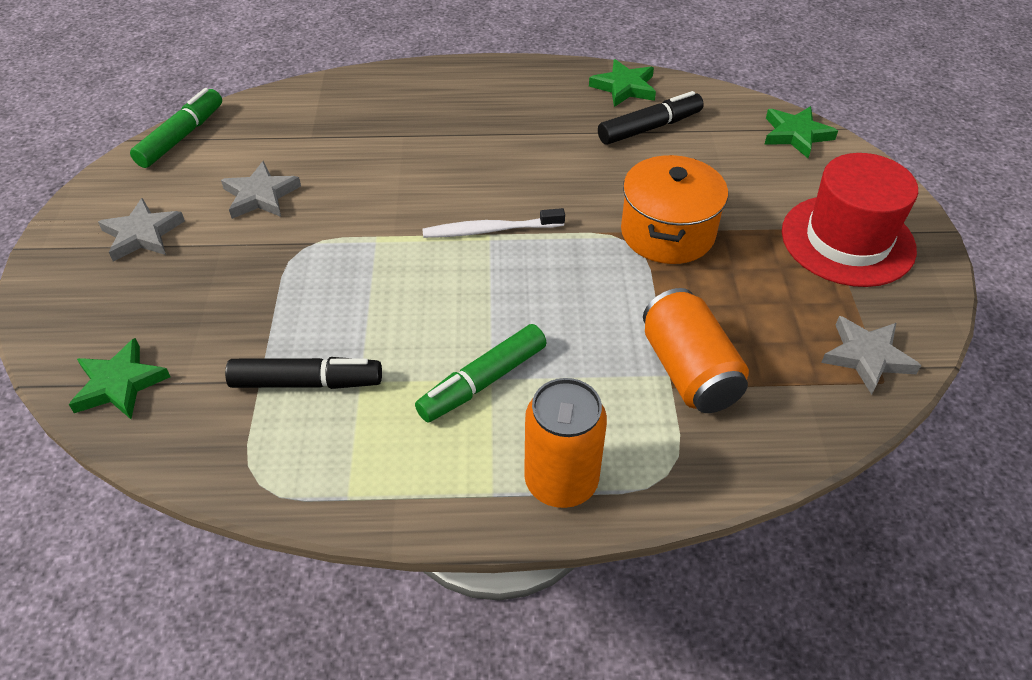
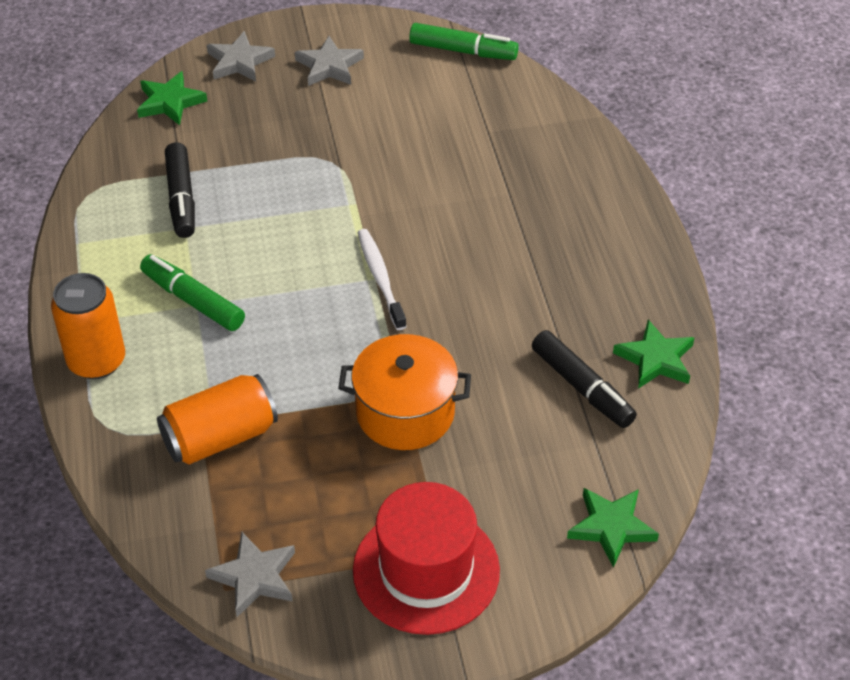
camera: 80 degrees right, 0 degrees up
grey star [221,161,301,219] -> grey star moved to [207,31,275,82]

